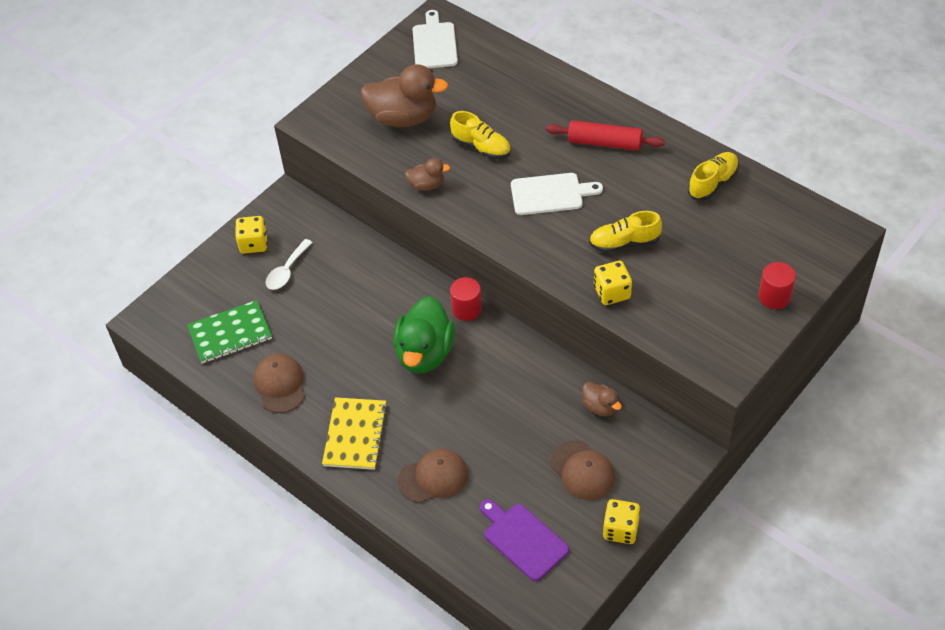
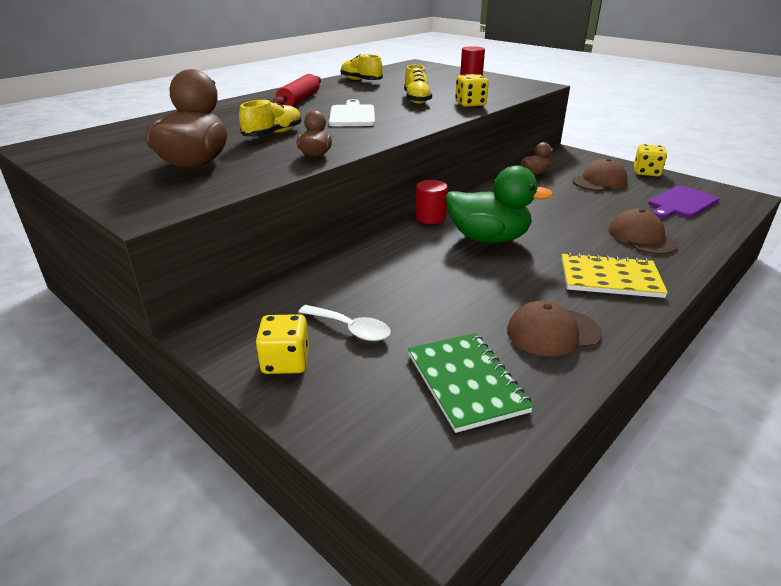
camera: 90 degrees left, 20 degrees down
white cutting board [413,10,458,68] -> none

